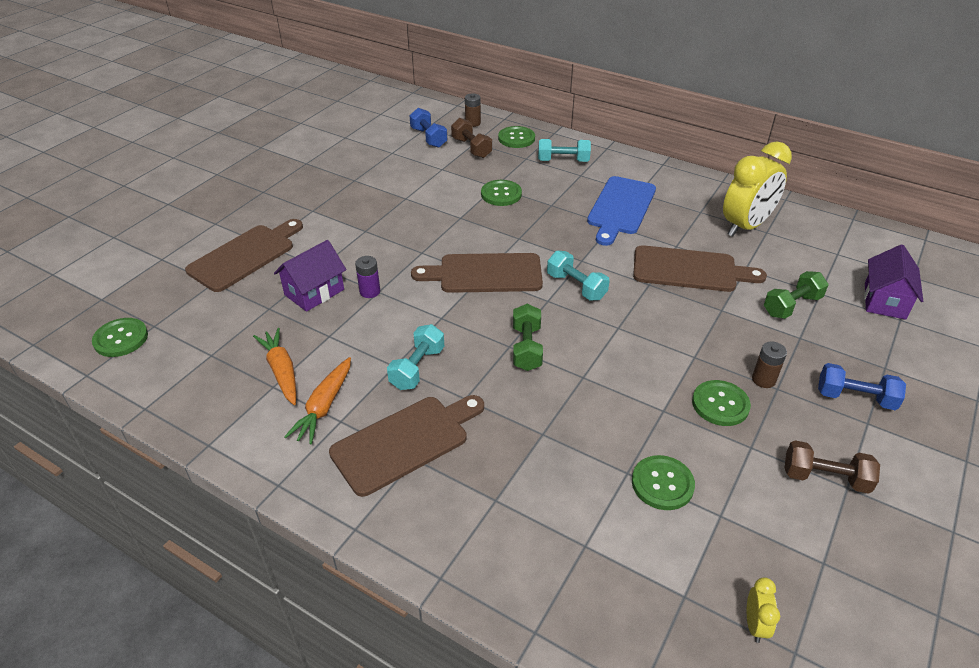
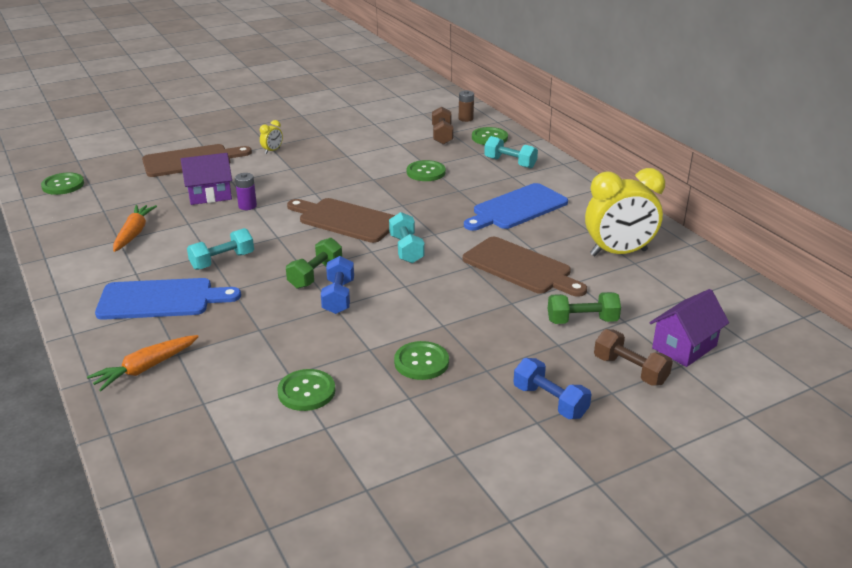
camera: 30 degrees right, 10 degrees down
orange carrot [284,357,351,445] -> orange carrot moved to [87,335,199,391]
brown cutting board [329,395,484,497] -> blue cutting board [95,278,241,320]
blue dumbbell [409,108,447,148] -> blue dumbbell moved to [321,256,354,314]
yellow clock [747,577,780,643] -> yellow clock moved to [260,120,283,154]
brown battery [752,342,787,388] -> none
brown dumbbell [785,440,880,494] -> brown dumbbell moved to [594,329,673,386]

